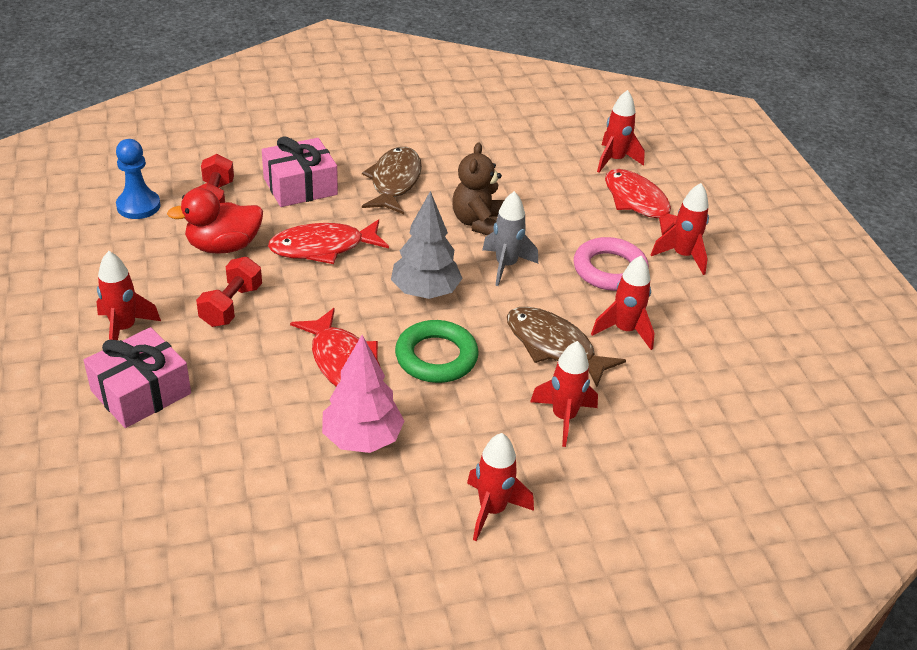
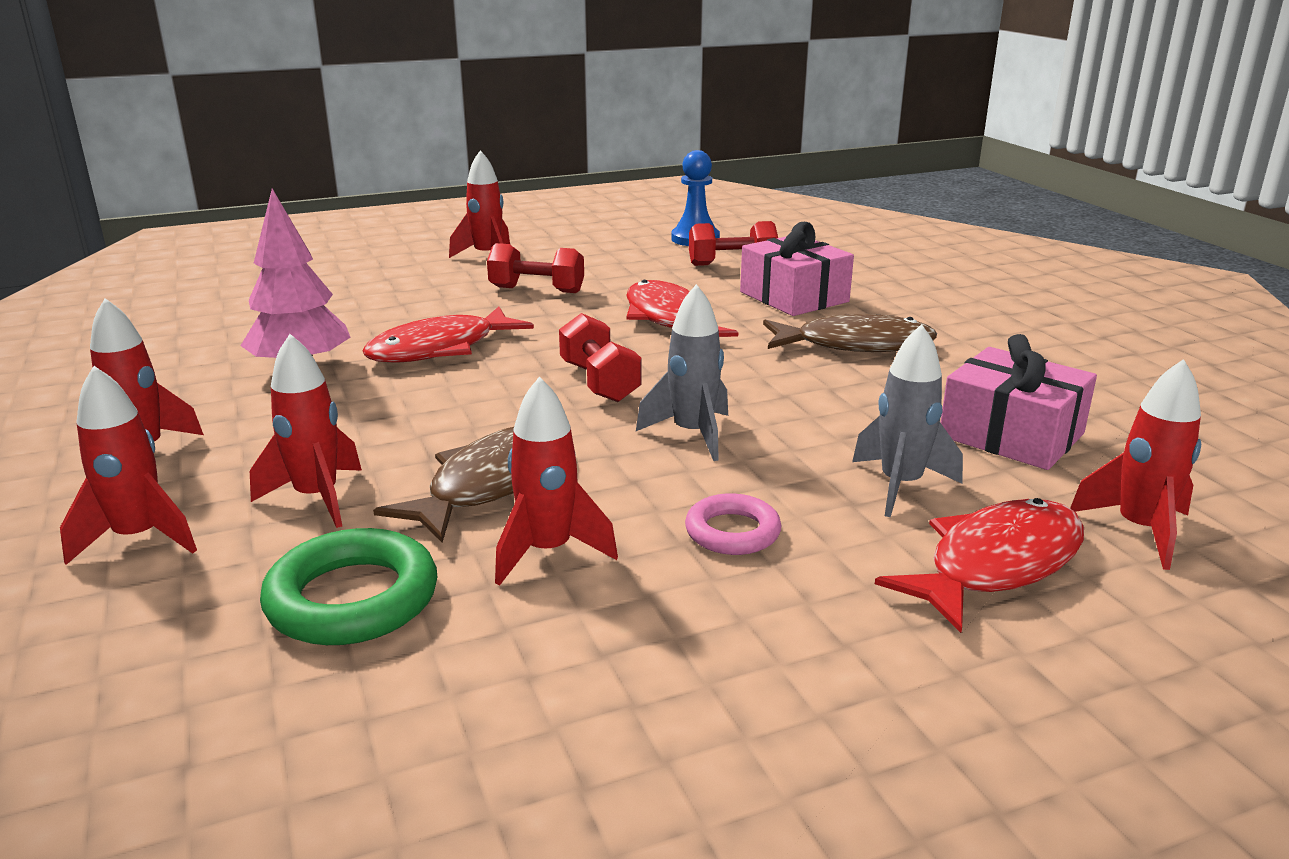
camera: 85 degrees right, 15 degrees down
pink gift [84,327,191,428] -> pink gift moved to [940,334,1097,470]
red duck [167,188,263,254] -> none
grey tree [391,191,463,299] -> red dumbbell [559,313,641,402]
green ring [395,320,479,383] -> green ring moved to [260,528,437,645]
brown teddy bear [452,142,504,236] -> none
pink ring [574,237,649,291] -> pink ring [685,493,782,555], size x0.62
red rocket [651,183,709,275] -> red rocket moved to [60,366,197,565]
none -> grey rocket [852,324,963,517]

